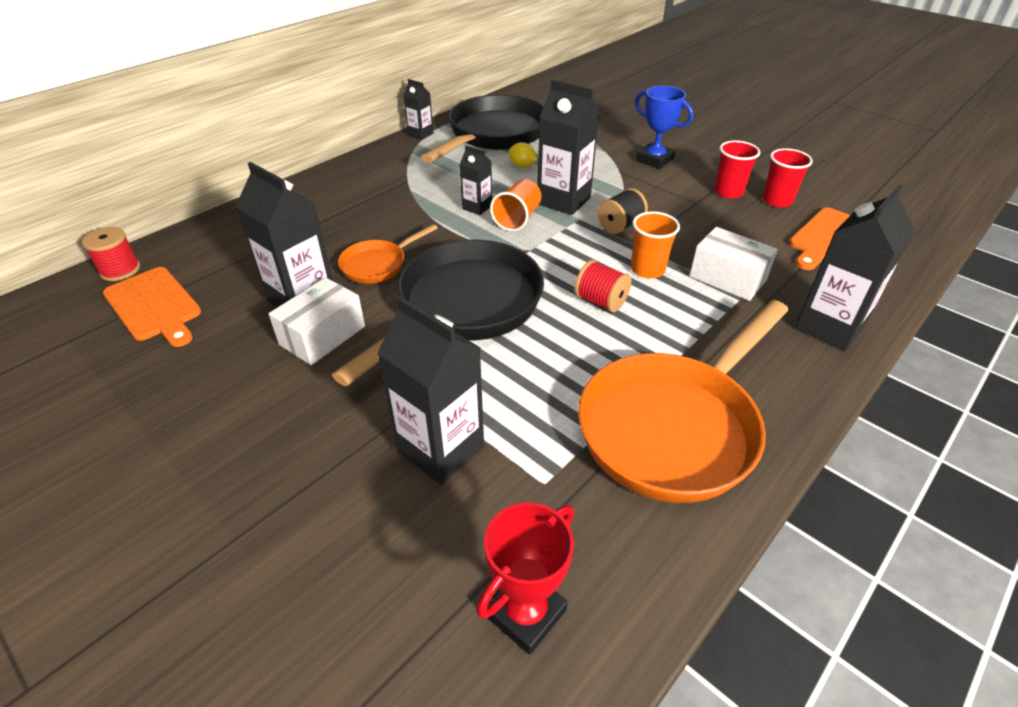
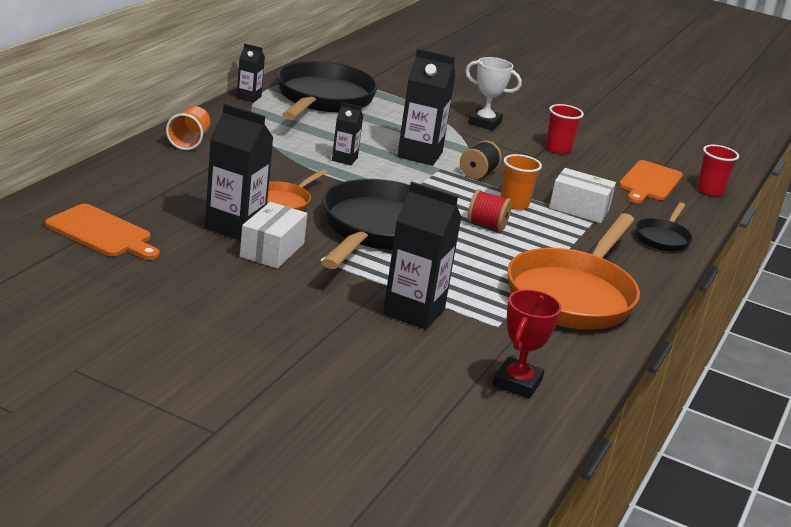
camera: 20 degrees left, 15 degrees down
red spool [82,227,140,281] -> none
orange cup [490,179,542,231] -> orange cup moved to [166,106,211,150]
yellow lemon [509,142,537,167] -> none
blue trophy [635,86,693,169] -> white trophy [465,57,522,130]
red cup [762,148,813,207] -> red cup moved to [697,145,739,196]
black carton [795,185,915,351] -> black pan [636,202,693,252]

